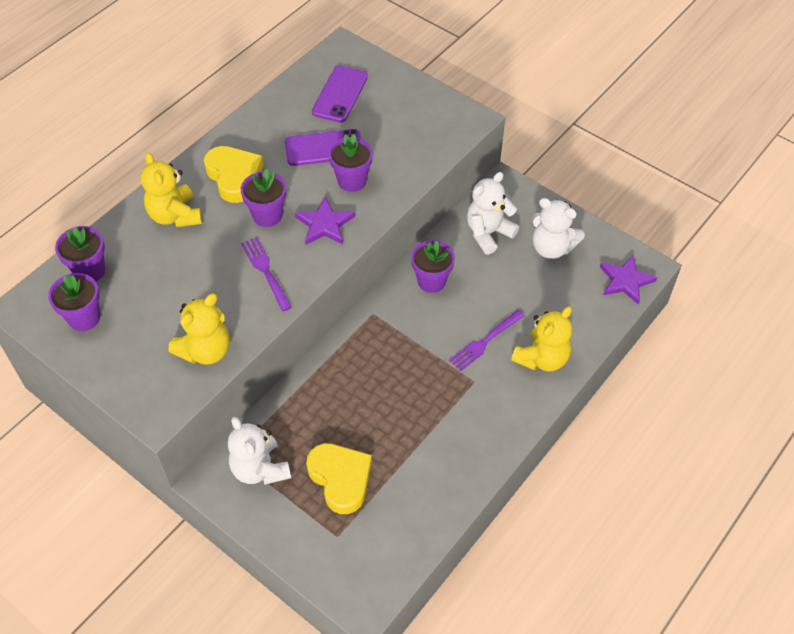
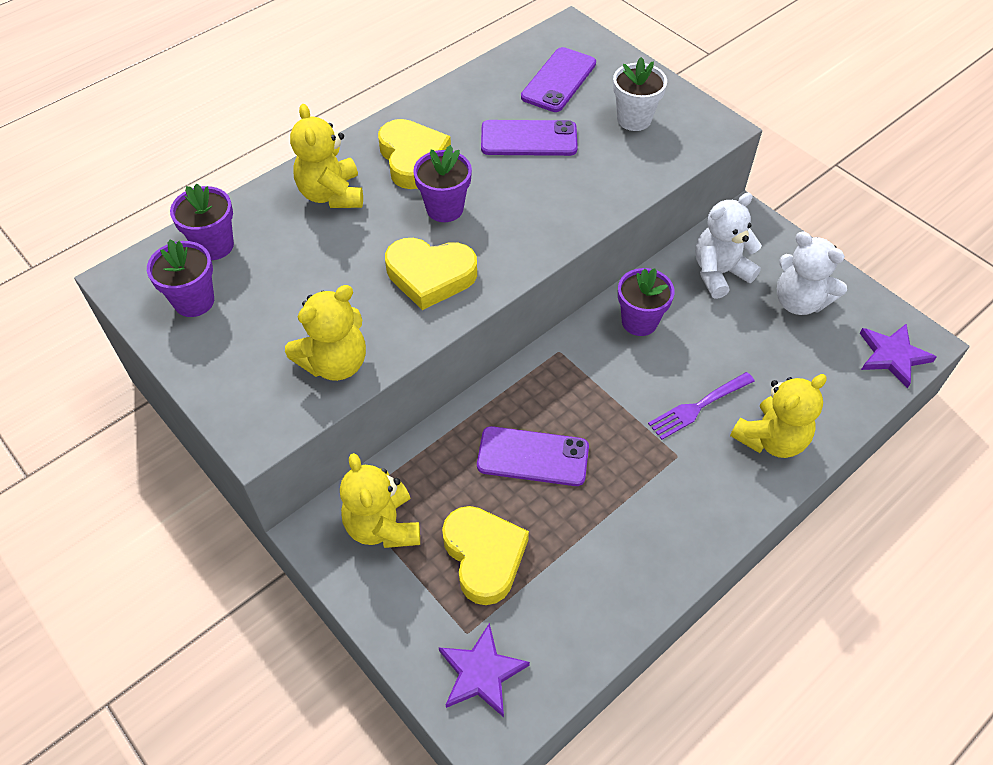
camera: 10 degrees right, 0 degrees up
white teddy bear [228,416,291,485] -> yellow teddy bear [340,453,420,548]
purple fork [241,237,292,311] -> yellow heart [385,238,477,310]
purple star [295,196,355,245] -> purple star moved to [439,623,530,717]
purple flower pot [328,134,373,192] -> none
none -> purple phone [477,426,589,486]
none -> white flower pot [613,57,667,131]

